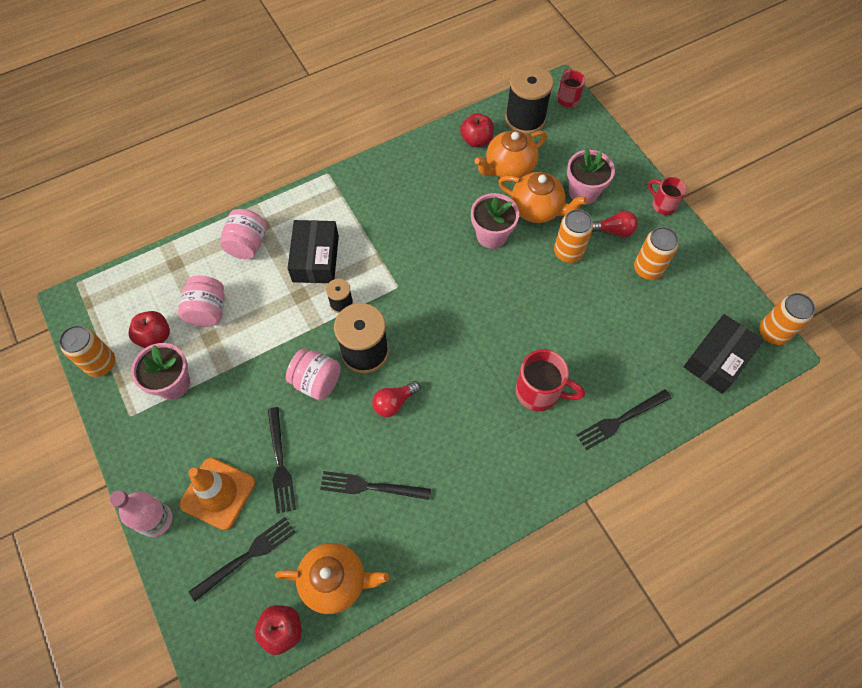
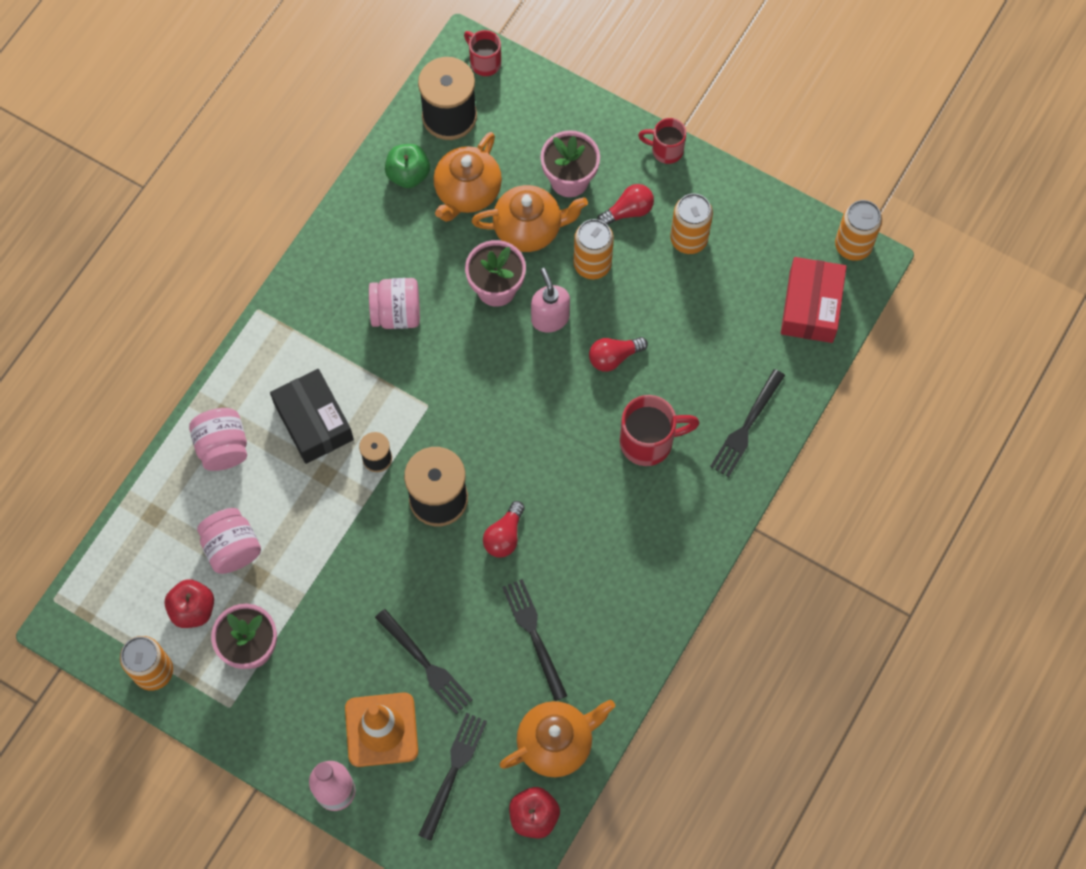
camera: 30 degrees left, 5 degrees up
pink jar [286,348,341,401] -> pink jar moved to [369,278,420,329]
black fork [320,471,431,500] -> black fork turned 90 degrees clockwise [502,579,567,701]
red apple [460,113,494,147] -> green apple [385,144,430,188]
black box [684,314,763,394] -> red box [781,257,847,343]
none -> pink soap dispenser [531,268,570,333]
none -> red light bulb [589,337,648,372]

